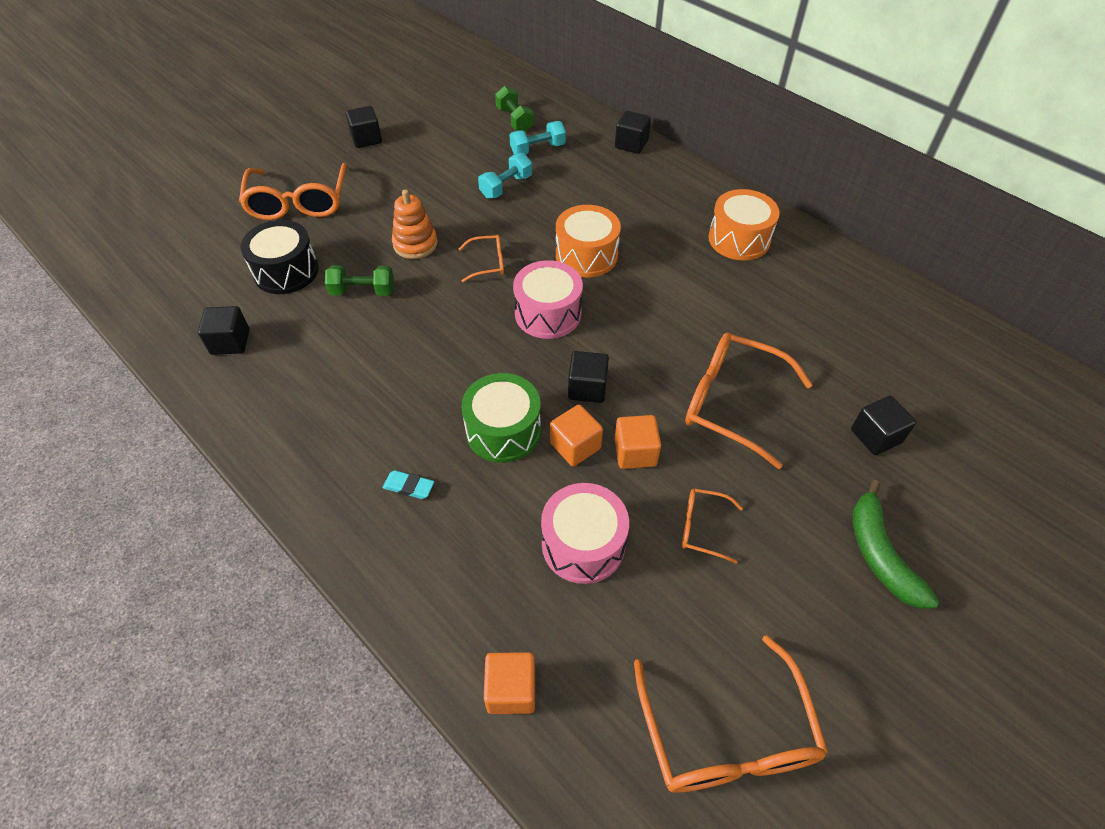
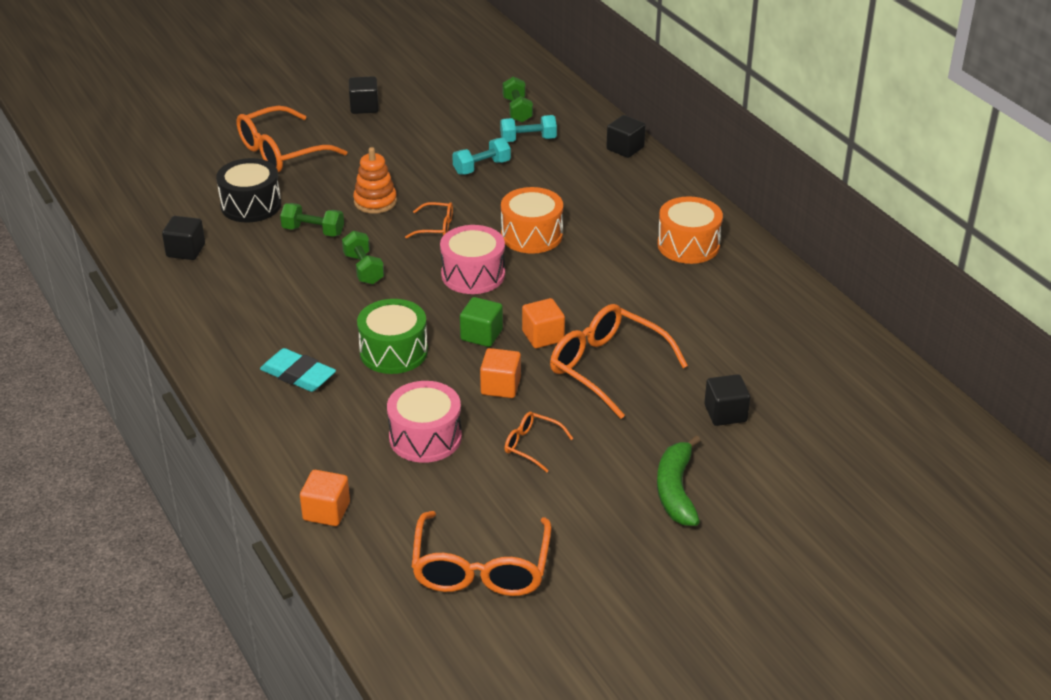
camera: 15 degrees right, 15 degrees down
orange glasses [239,163,347,220] -> orange glasses turned 45 degrees clockwise [236,105,347,173]
turquoise eraser [383,471,434,499] -> turquoise eraser [260,348,336,392], size x1.76
orange cube [550,405,603,466] -> orange cube moved to [522,298,565,348]
black cube [568,351,609,403] -> green cube [460,297,503,347]
none -> green dumbbell [342,230,384,285]

